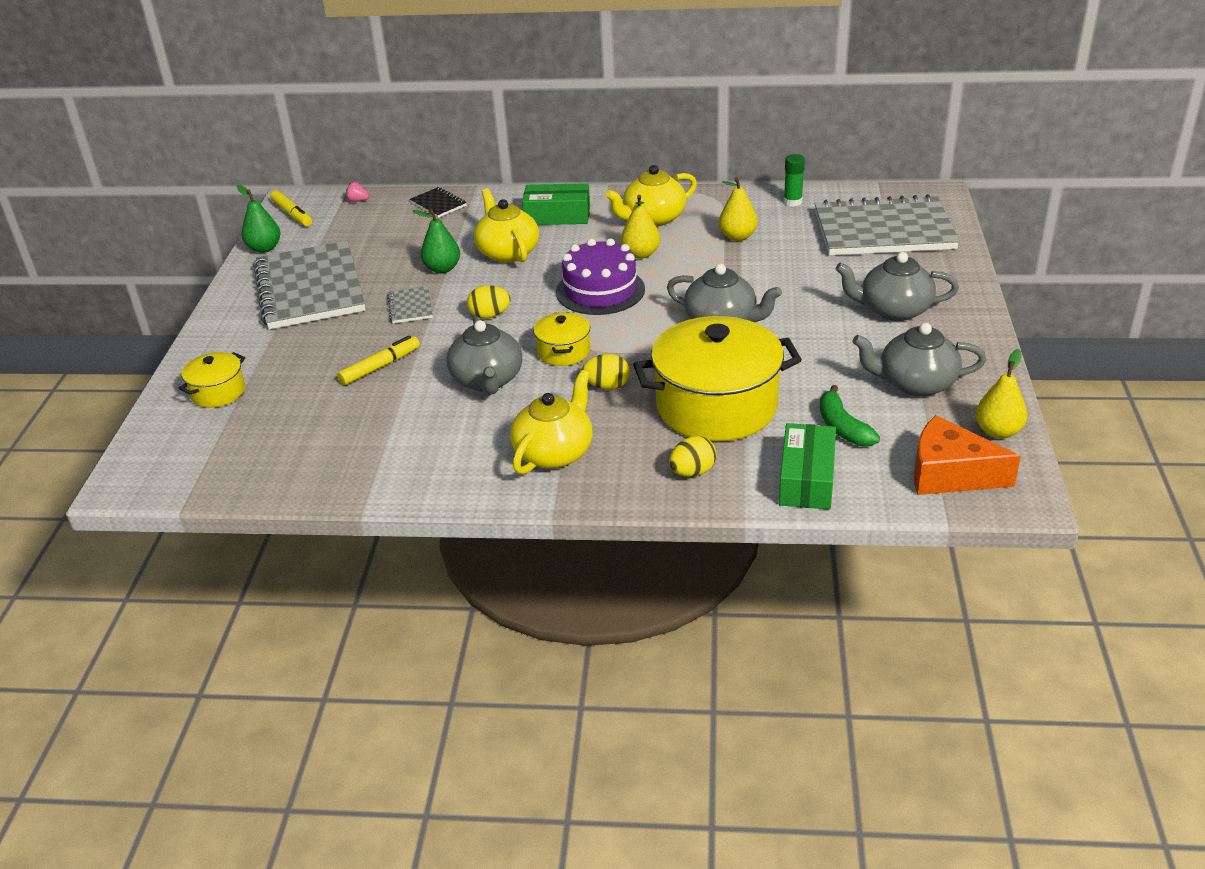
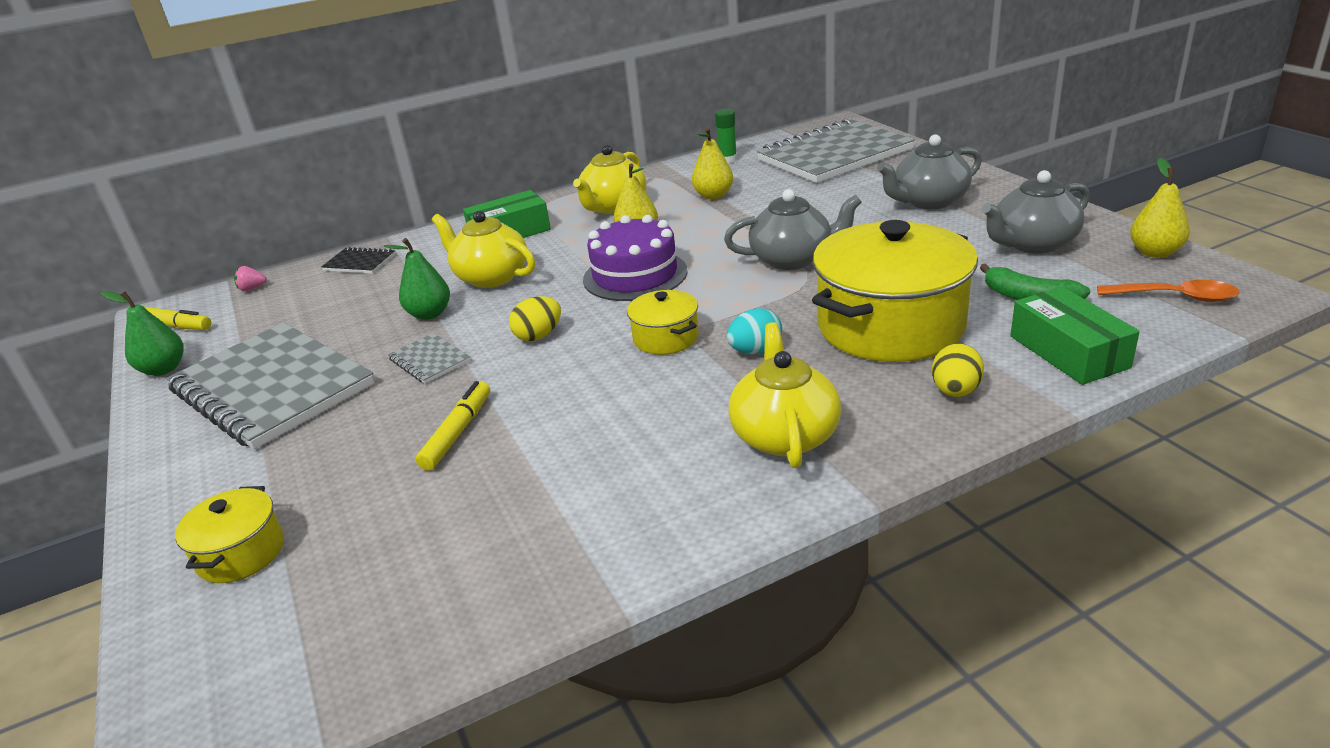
camera: 30 degrees left, 5 degrees down
grey teapot [447,316,522,395] -> none
yellow egg [582,354,630,390] -> turquoise egg [727,308,782,354]
orange cheese [914,415,1021,495] -> orange spoon [1097,280,1239,302]

